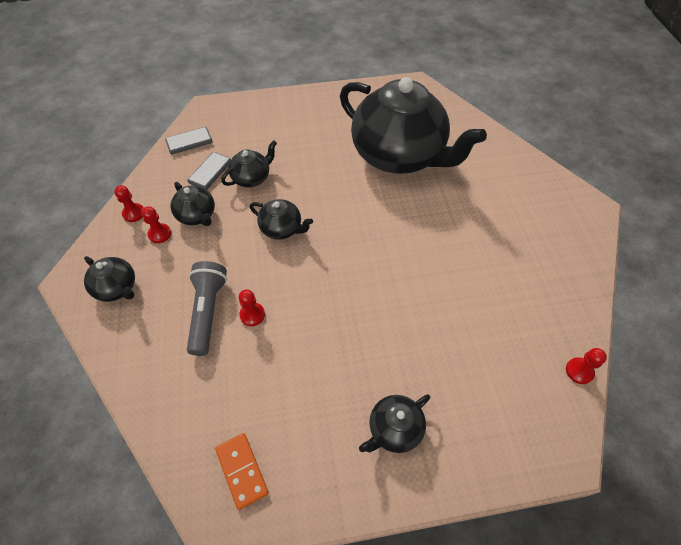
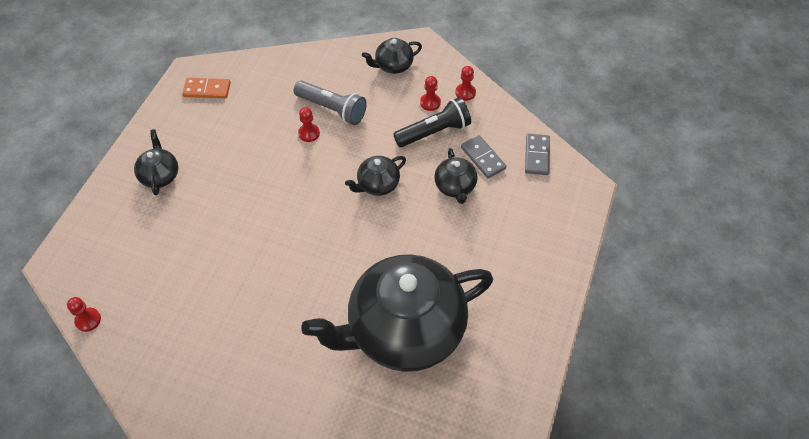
camera: 120 degrees right, 0 degrees up
black teapot [171,182,215,226] -> black flashlight [393,97,471,147]

